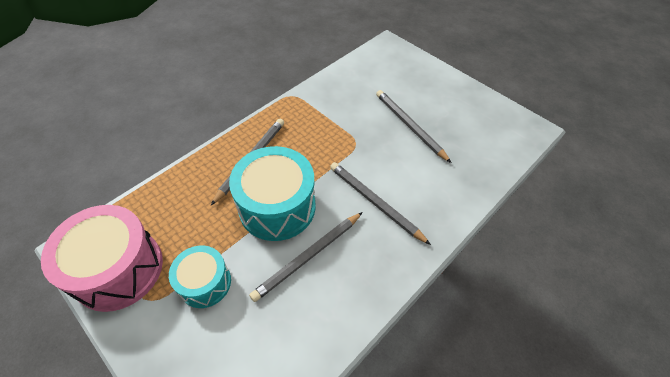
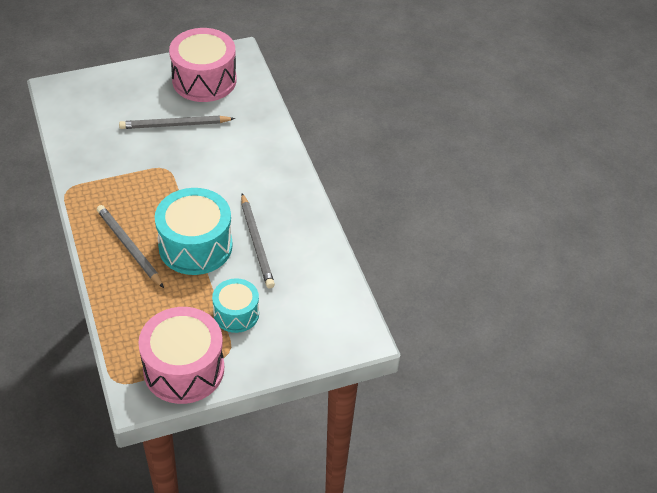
camera: 65 degrees left, 5 degrees down
grey pencil [330,162,431,245] -> none
none -> pink drum [169,28,237,102]

